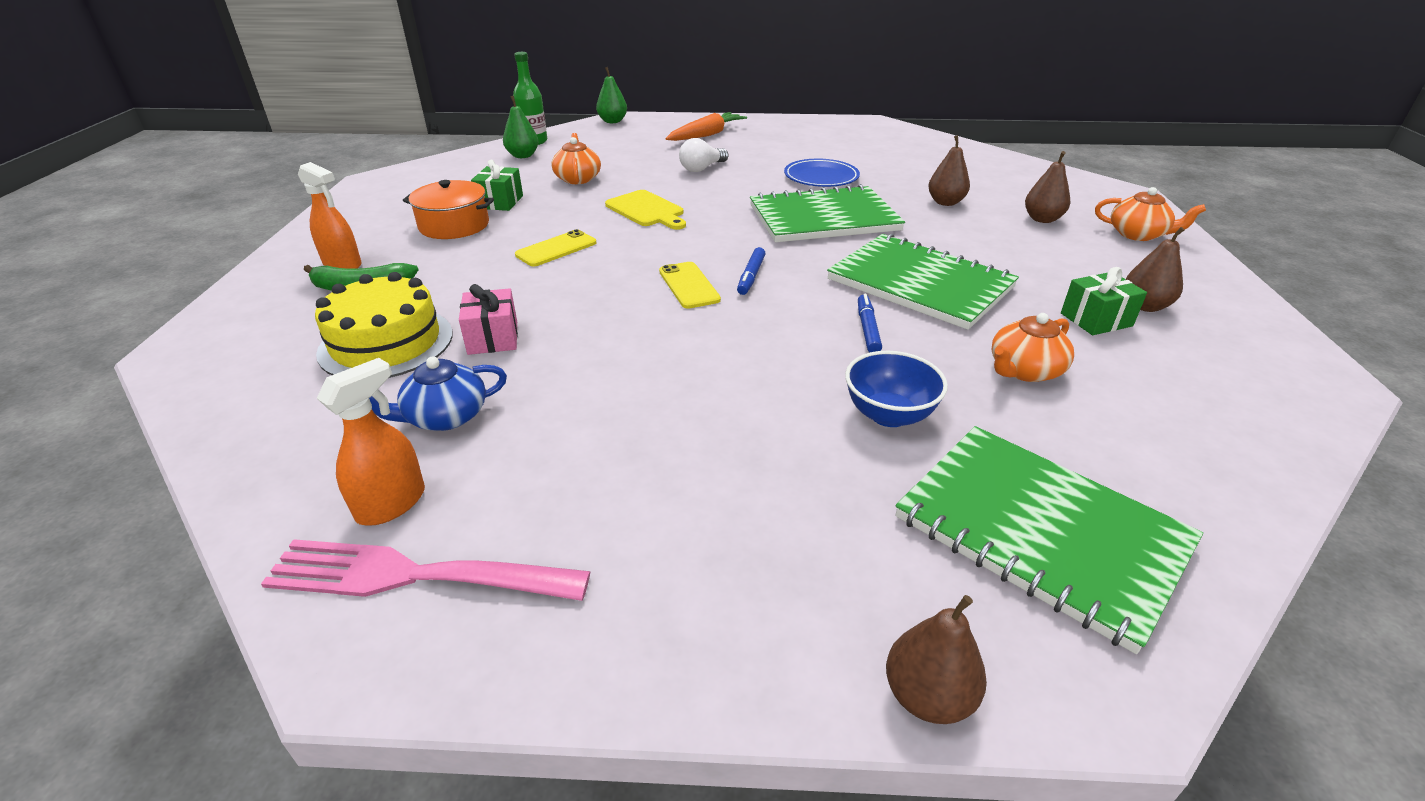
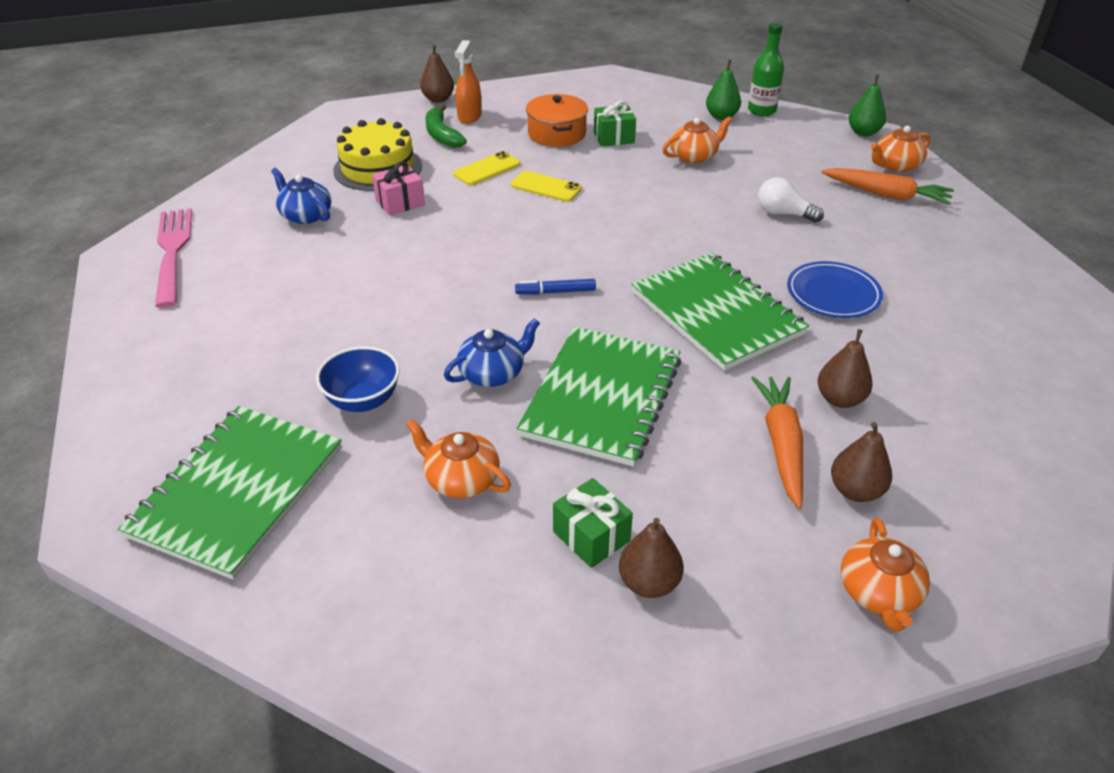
camera: 70 degrees right, 5 degrees up
orange spray bottle [317,358,425,526] -> none
yellow cutting board [605,190,686,230] -> none
yellow phone [659,262,721,309] -> yellow phone moved to [453,151,520,185]
blue marker [858,294,882,352] -> blue teapot [444,318,540,387]
brown pear [886,595,987,724] -> brown pear moved to [420,45,454,103]
none -> orange carrot [751,376,803,509]
none -> orange teapot [871,126,931,172]

